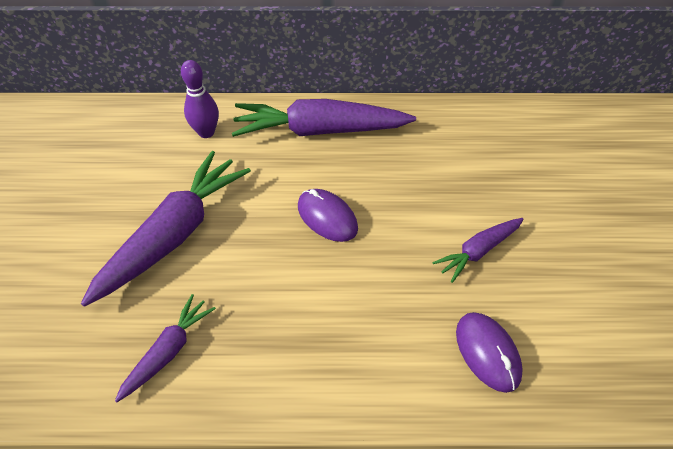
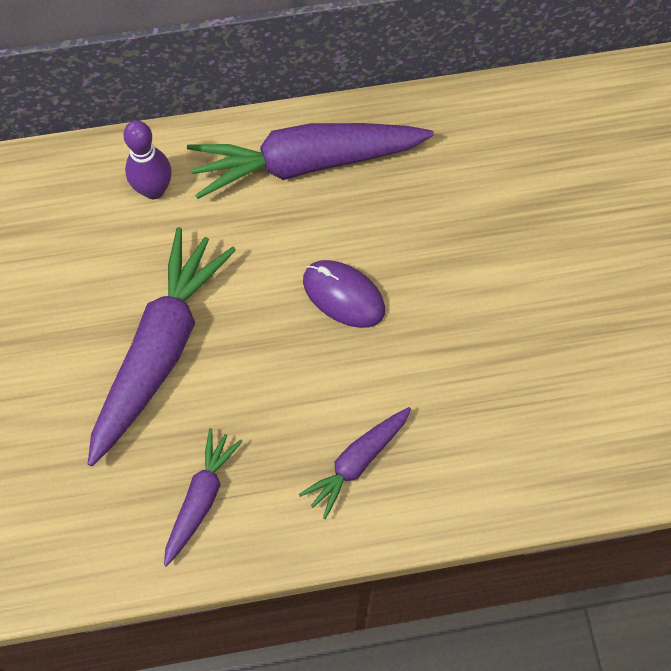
camera: 10 degrees left, 15 degrees up
purple carrot [432,218,524,283] -> purple carrot moved to [299,407,411,519]
purple mouse [456,312,523,393] -> none

